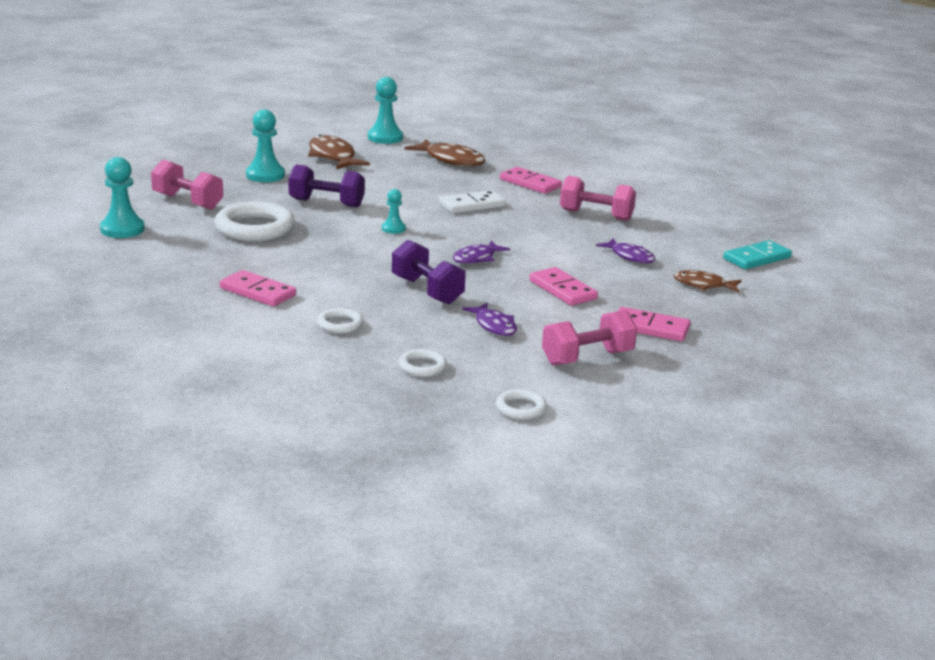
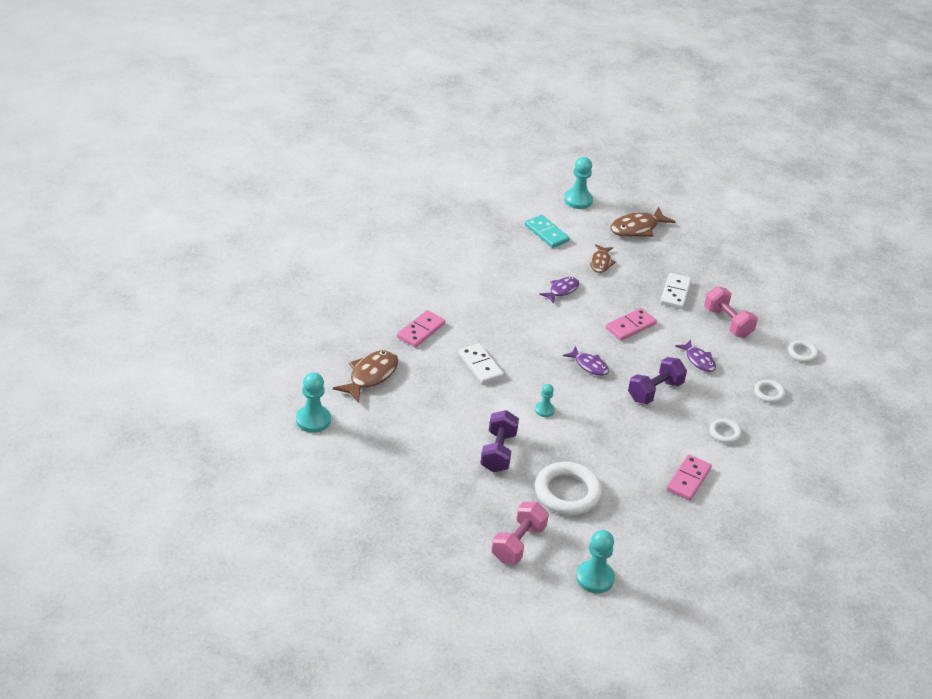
camera: 95 degrees left, 15 degrees up
turquoise pawn [246,109,285,182] -> turquoise pawn moved to [564,157,593,209]
brown fish [308,135,370,169] -> brown fish moved to [610,207,675,237]
purple fish [462,303,517,336] -> purple fish turned 90 degrees clockwise [675,340,716,372]
pink dumbbell [560,176,636,221] -> none
pink domino [618,307,691,341] -> white domino [660,273,692,309]

